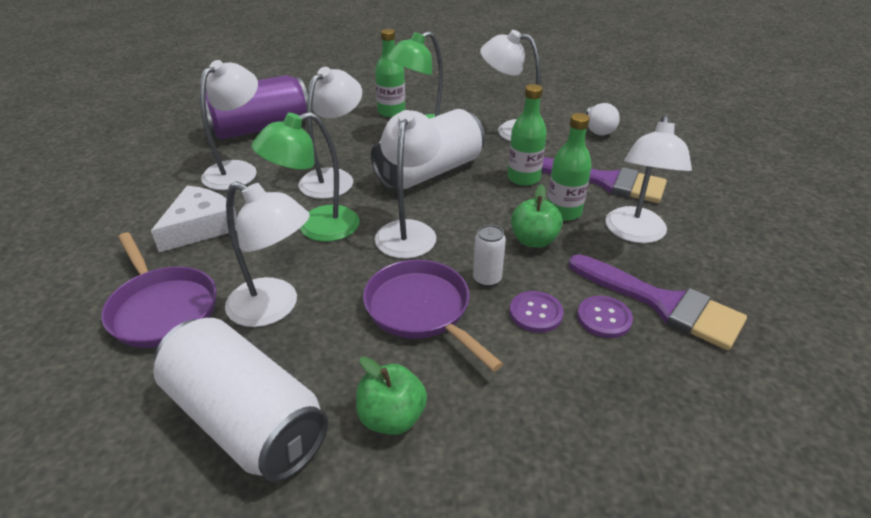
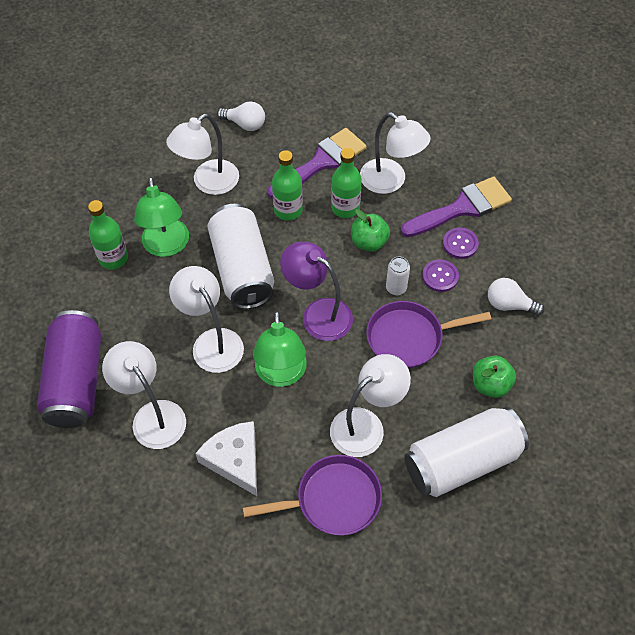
camera: 65 degrees left, 20 degrees up
white lamp [375,110,441,259] -> purple lamp [280,242,353,341]
none -> white light bulb [488,278,544,316]

